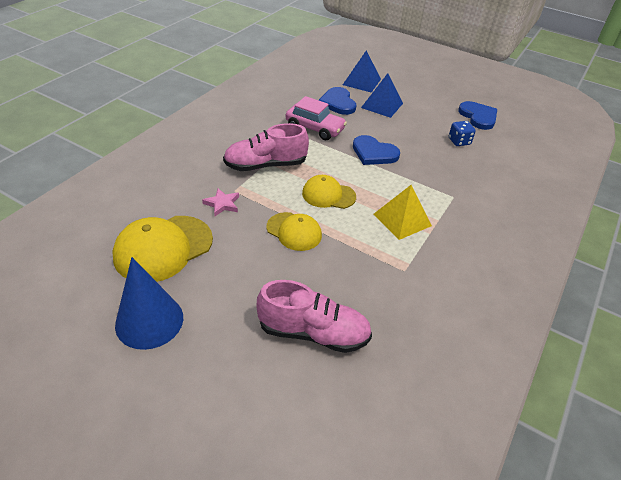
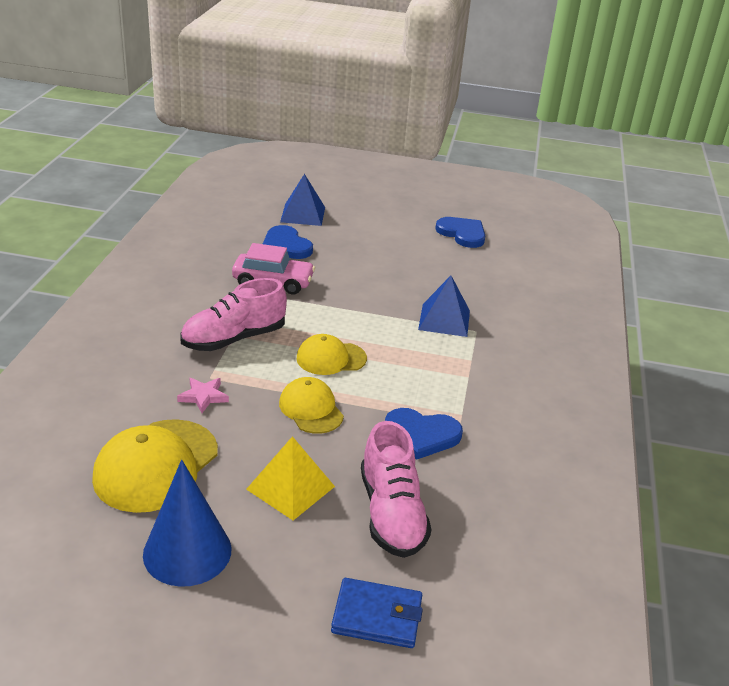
camera: 20 degrees left, 10 degrees down
pink shoe [257,280,372,353] -> pink shoe turned 90 degrees clockwise [361,421,431,558]
yellow cap [267,212,322,251] -> yellow cap turned 135 degrees counterclockwise [279,377,344,434]
blue heart [353,135,400,165] -> blue heart moved to [385,408,463,460]
blue pyramid [361,73,403,118] -> blue pyramid moved to [418,276,470,337]
yellow pyramid [374,185,432,240] -> yellow pyramid moved to [246,436,335,520]
blue dice [449,121,476,146] -> none
none -> blue wallet [331,578,423,648]

